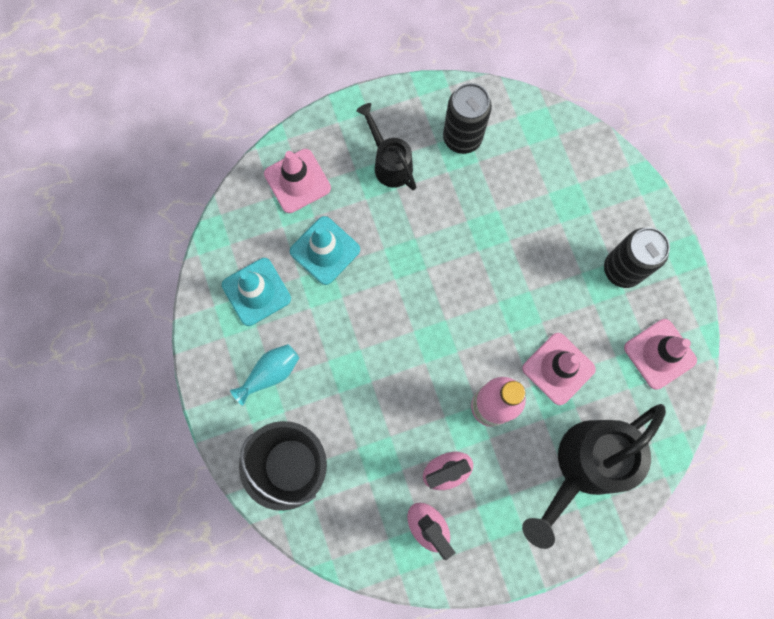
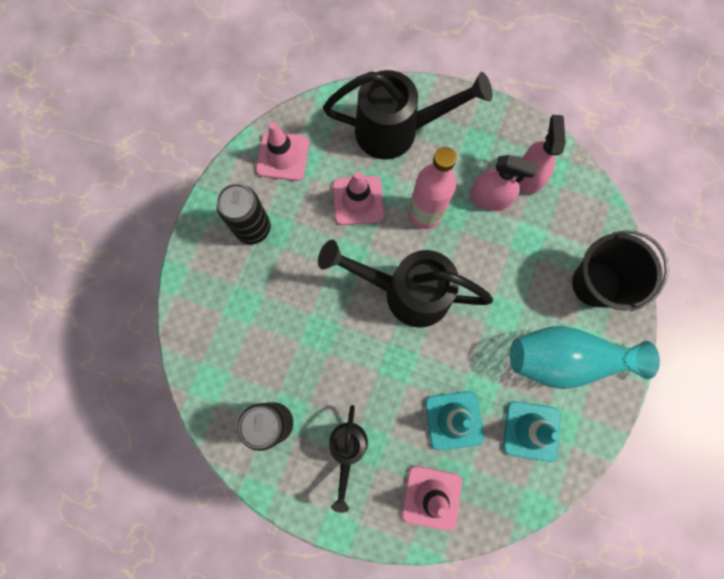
camera: 140 degrees left, 0 degrees up
turquoise vase [230,344,299,406] -> turquoise vase [510,326,660,389], size x1.98
none -> black watering can [318,240,493,328]

